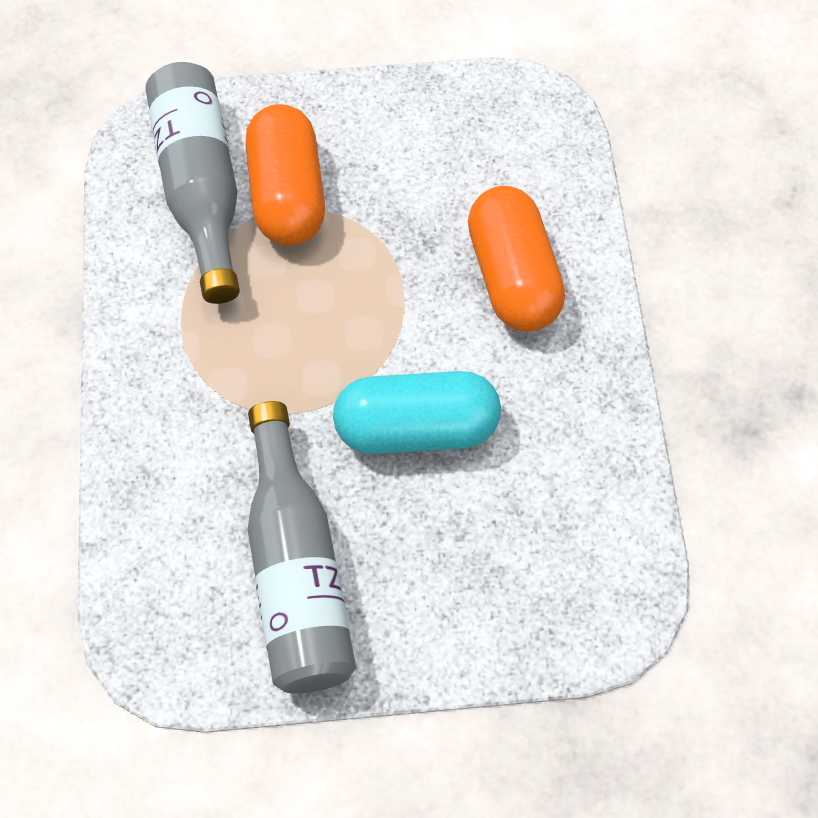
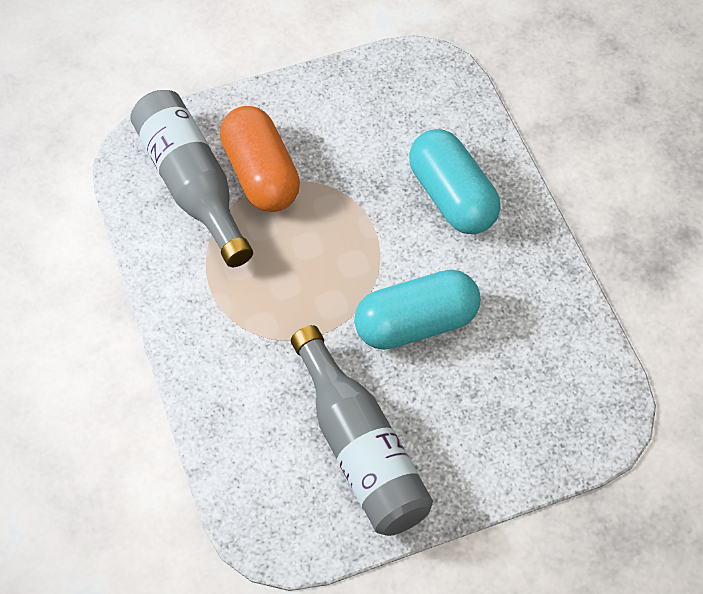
camera: 15 degrees left, 5 degrees down
orange capsule [468,186,565,332] -> turquoise capsule [409,129,501,234]

